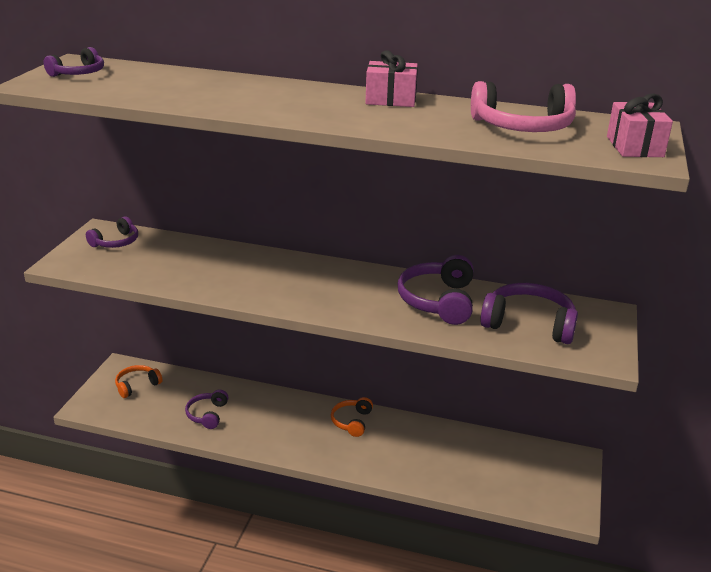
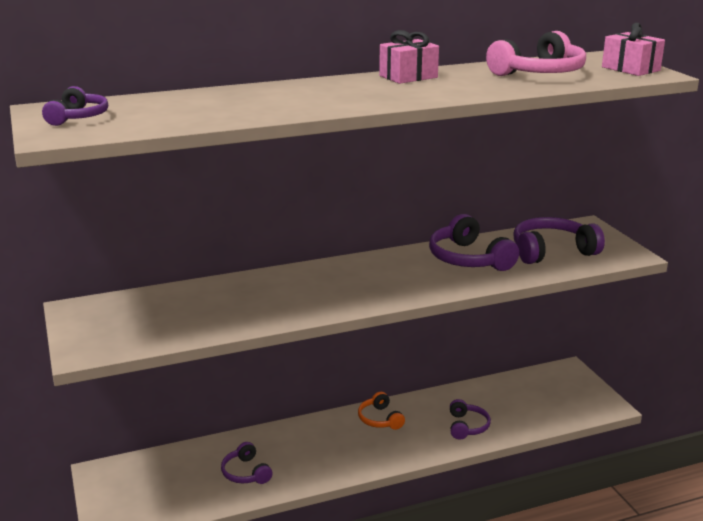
camera: 35 degrees left, 5 degrees down
purple headphones [86,217,138,248] -> purple headphones moved to [450,399,491,440]
orange headphones [115,365,162,398] -> none

